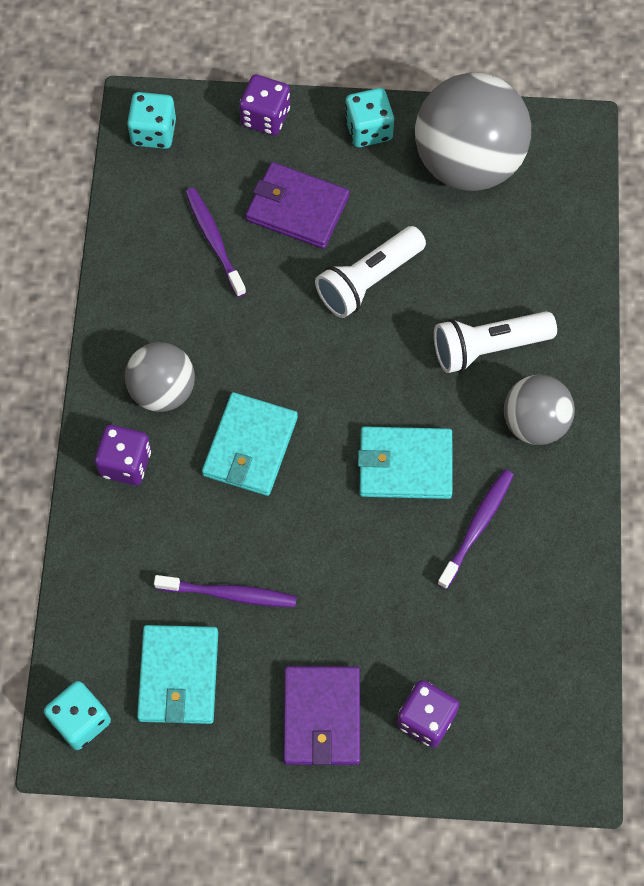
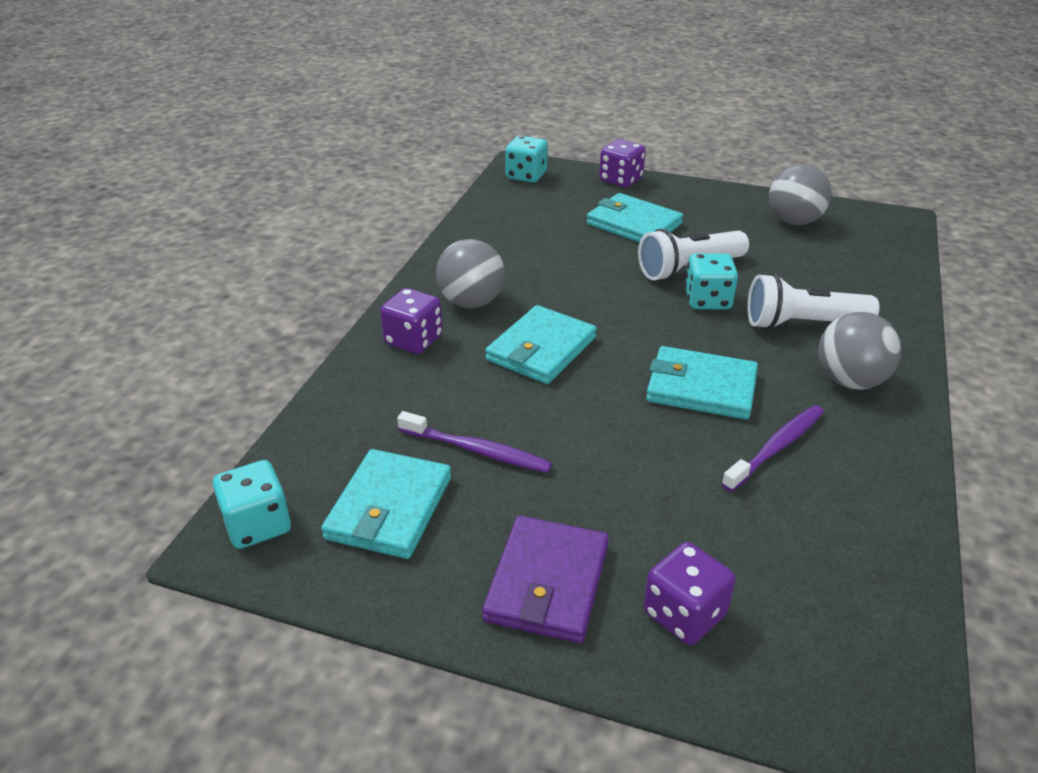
camera: 15 degrees right, 30 degrees down
purple toothbrush [185,188,246,297] -> none
purple wallet [246,162,349,249] -> turquoise wallet [587,193,683,243]
turquoise dice [345,88,394,147] -> turquoise dice moved to [685,253,738,309]
grey ball [415,73,531,191] -> grey ball [769,164,832,225], size x0.57

